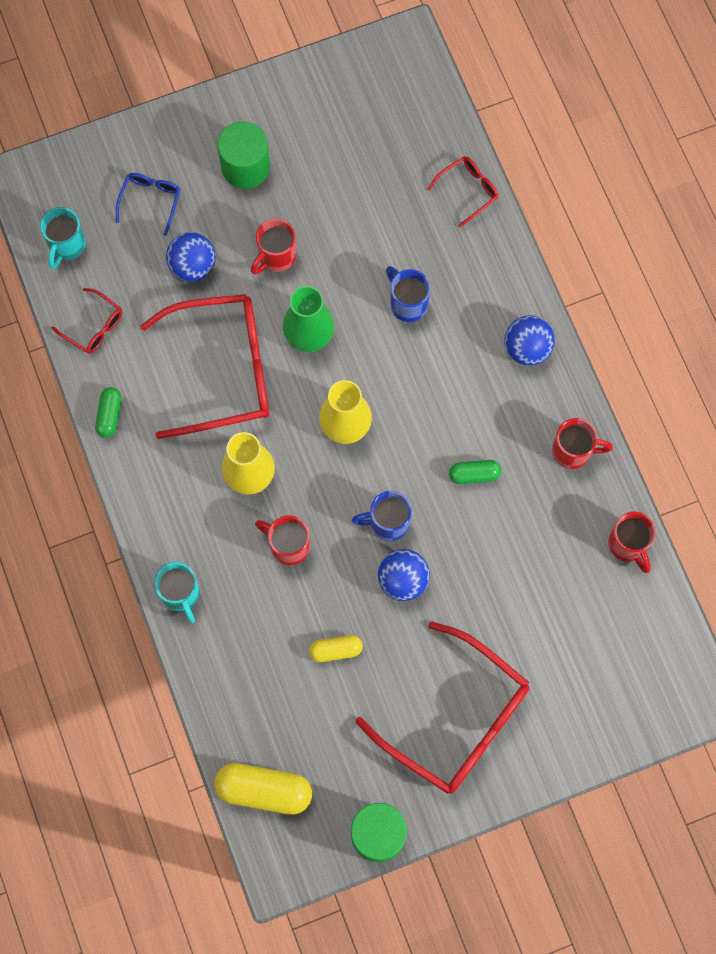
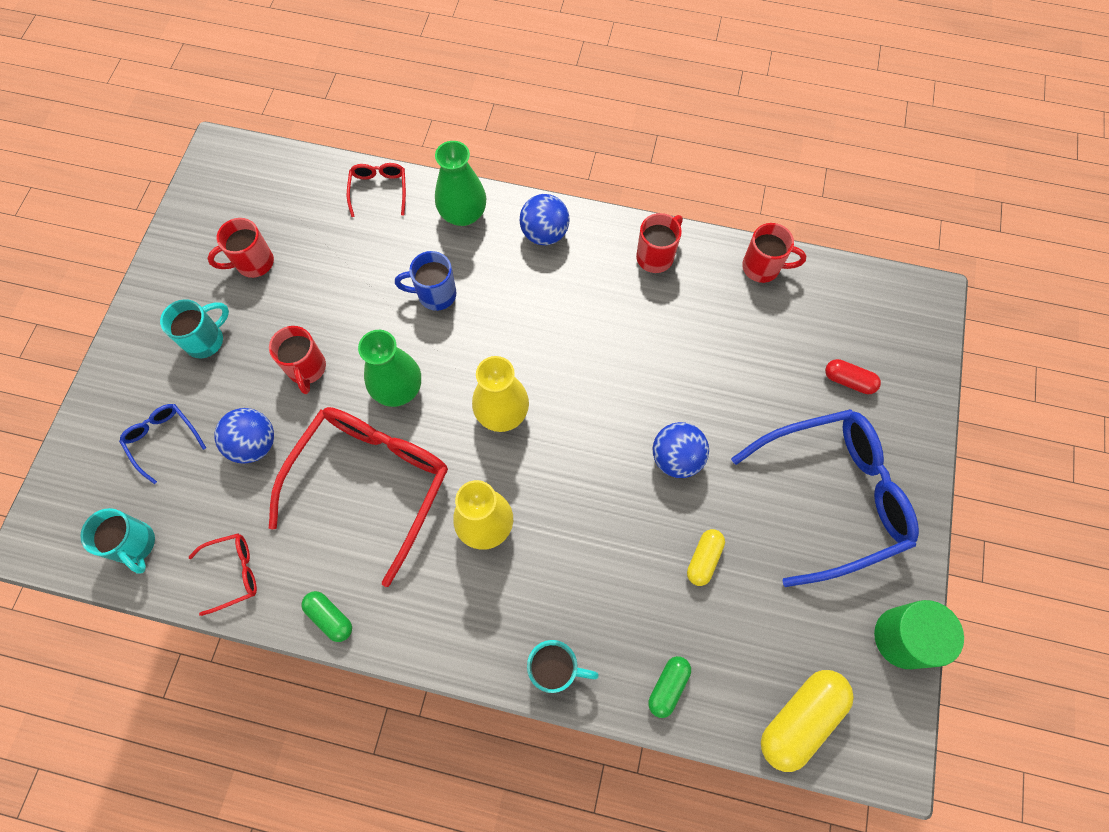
camera: 55 degrees left, 5 degrees down
green cylinder [217,121,270,189] -> turquoise mug [160,299,229,358]
red mug [255,515,310,565] -> red mug moved to [207,218,274,278]
blue mug [352,491,412,541] -> none
red glasses [356,622,530,794] -> blue glasses [731,409,919,587]
green capsule [449,460,501,484] -> green capsule moved to [648,656,691,718]
none -> green vase [435,141,486,226]
none -> red capsule [825,359,881,394]

